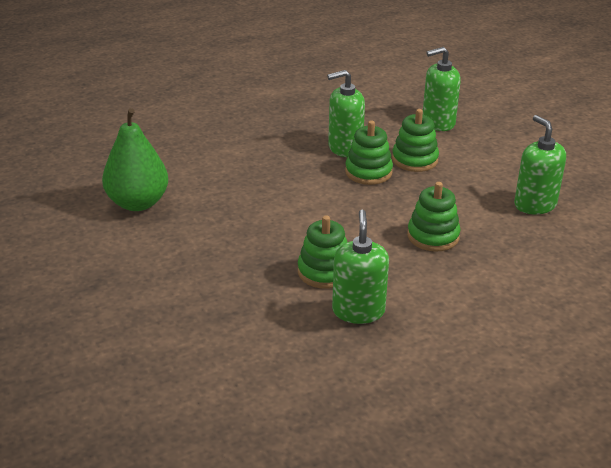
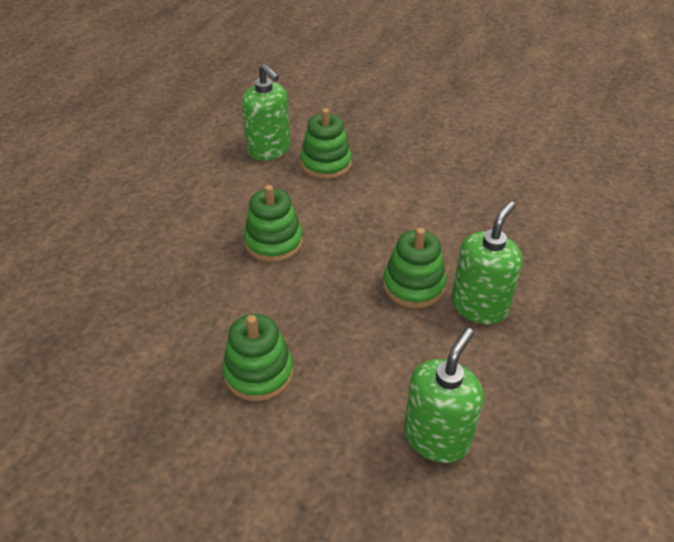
camera: 140 degrees right, 10 degrees up
green pear [102,108,168,211] -> none
green stacking toy [392,109,439,172] -> green stacking toy moved to [222,314,294,401]
green soap dispenser [514,115,566,215] -> none

